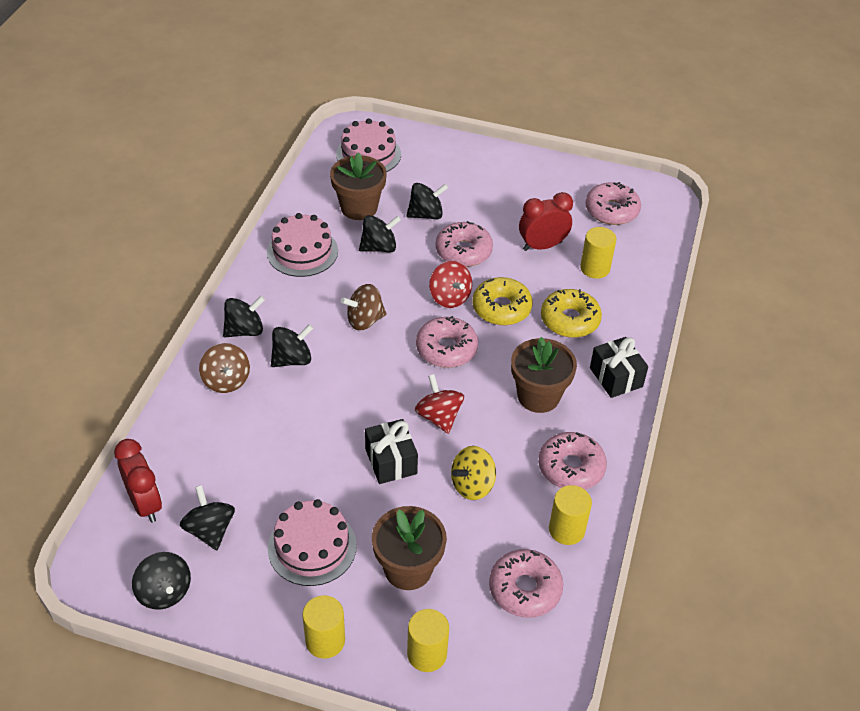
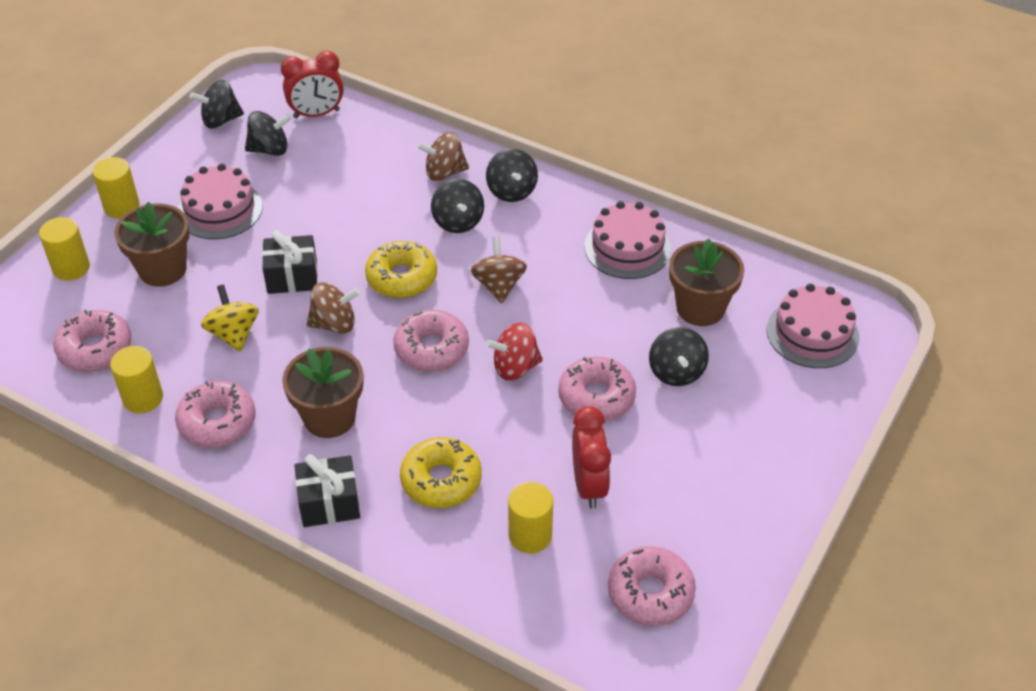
camera: 105 degrees right, 0 degrees up
black spinning top [359,215,401,253] -> none
red spinning top [415,374,464,434] -> brown spinning top [307,282,360,334]
yellow donut [472,277,533,325] -> yellow donut moved to [365,241,437,298]

